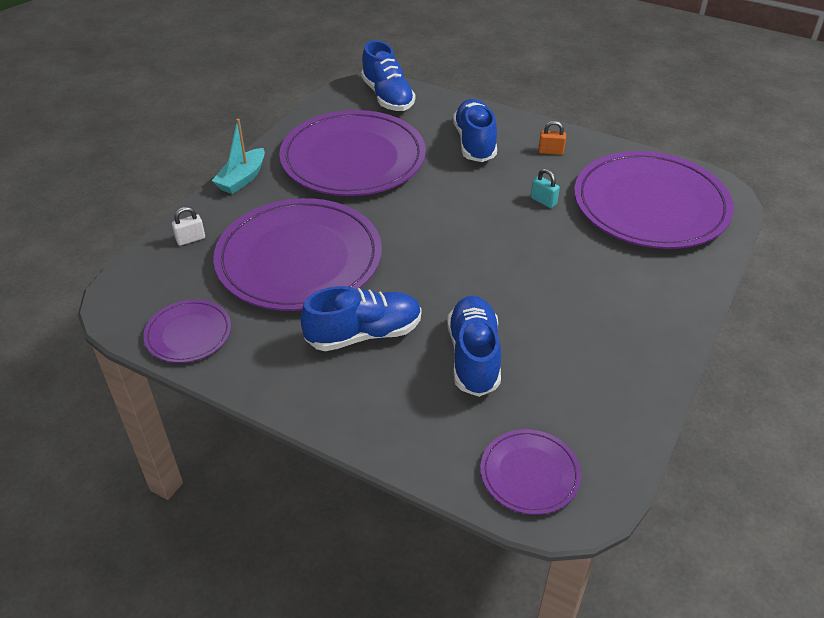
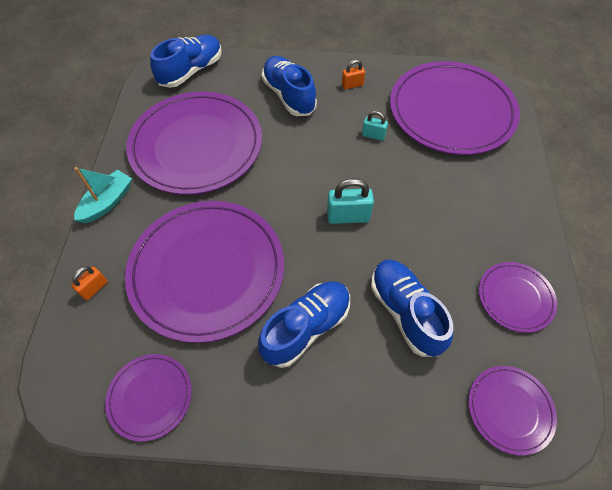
camera: 25 degrees left, 15 degrees up
white padlock [172,207,205,246] -> orange padlock [71,267,108,300]
turquoise boat [212,119,265,194] -> turquoise boat turned 150 degrees counterclockwise [74,167,132,223]
blue shoe [361,40,415,111] -> blue shoe turned 90 degrees counterclockwise [150,35,222,88]
none -> turquoise padlock [327,178,374,224]
none -> purple plate [479,262,557,333]

